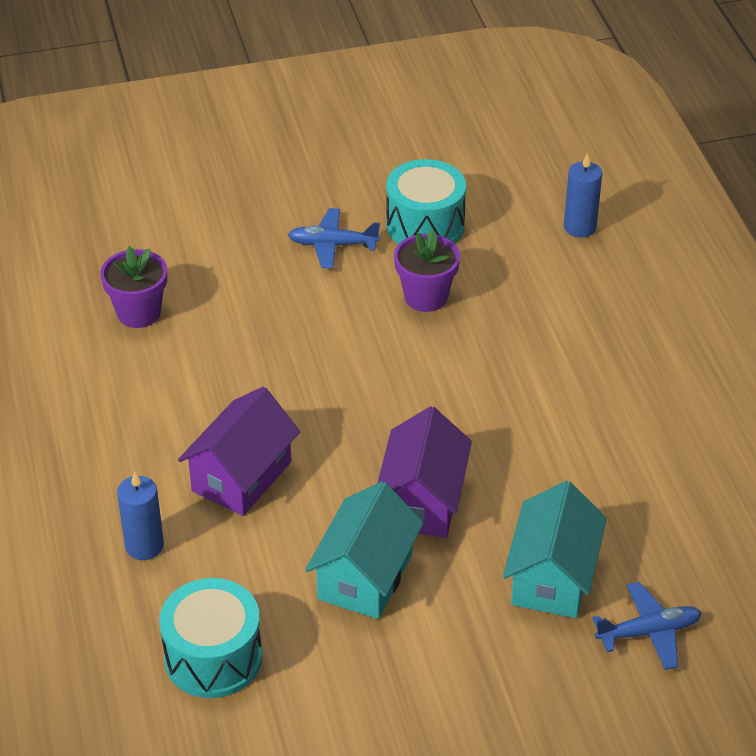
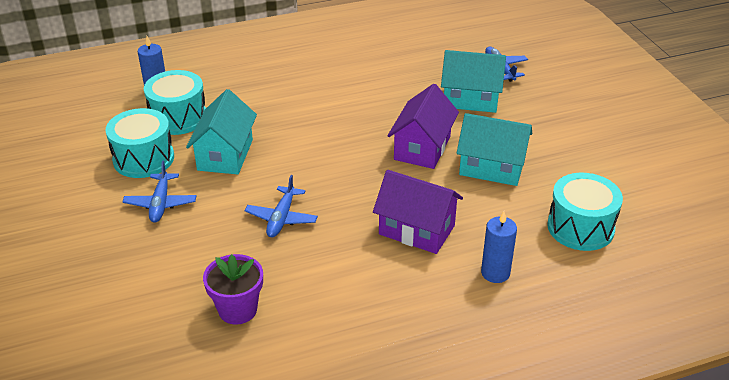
camera: 95 degrees left, 5 degrees down
purple house [378,406,472,538] -> purple house turned 75 degrees counterclockwise [387,84,459,169]
purple flower pot [394,230,460,312] -> turquoise house [186,89,257,175]
none -> turquoise drum [144,70,206,135]
none -> blue plane [244,175,318,237]

